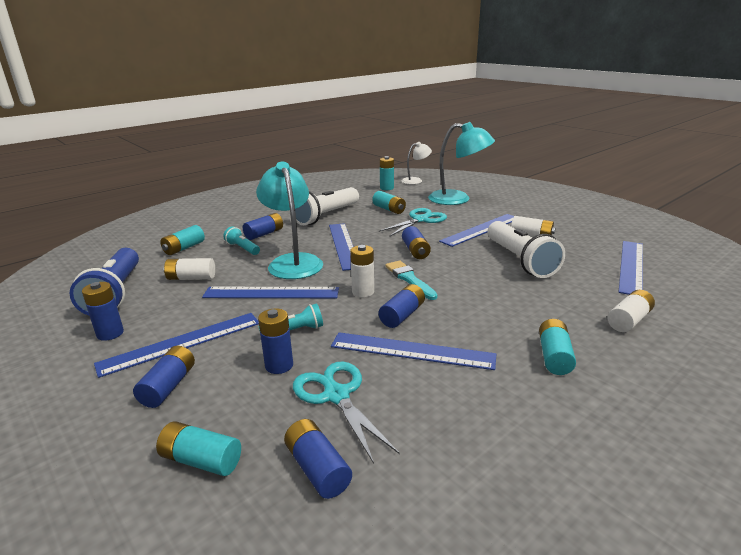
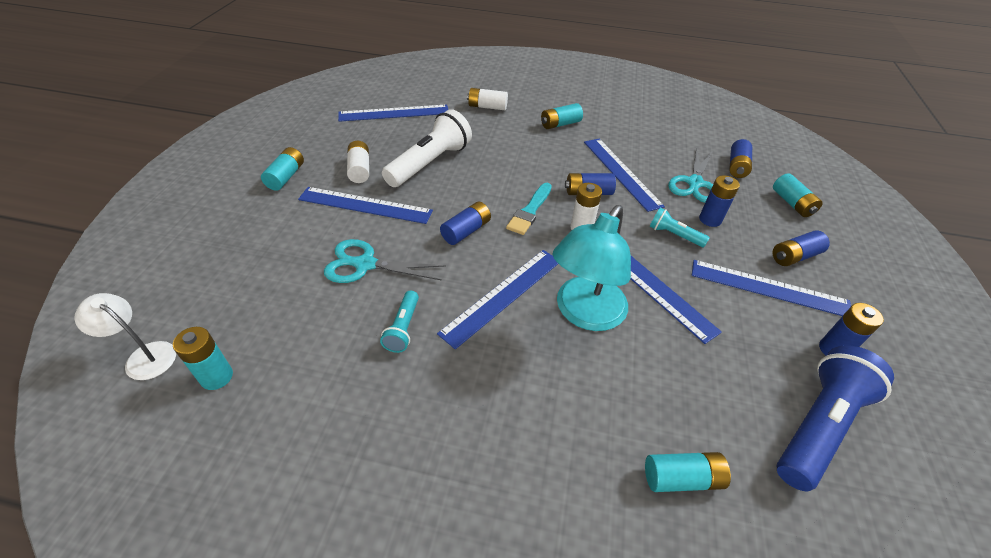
camera: 130 degrees left, 20 degrees up
white battery [164,258,215,280] -> none
turquoise flashlight [223,226,260,255] -> turquoise flashlight moved to [380,290,419,353]
blue battery [243,213,283,240] -> none
white flashlight [295,187,359,225] -> none
turquoise battery [372,191,406,214] -> turquoise battery moved to [261,147,304,191]
turquoise lamp [428,122,495,205] -> none

